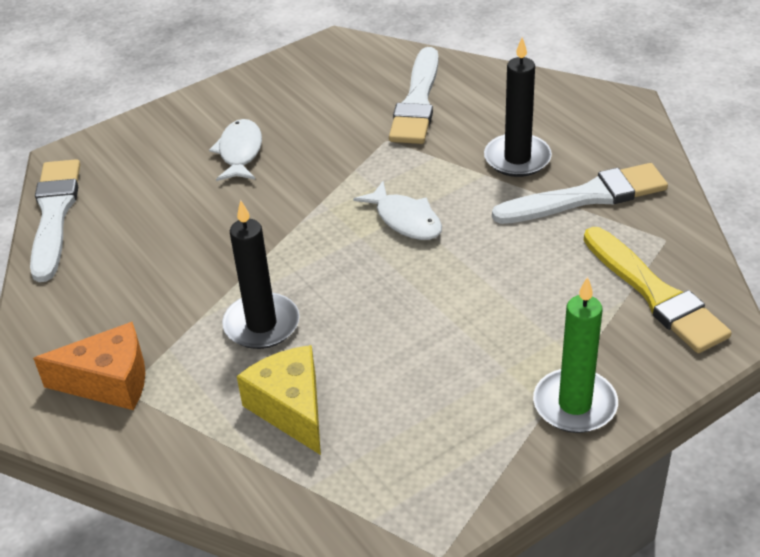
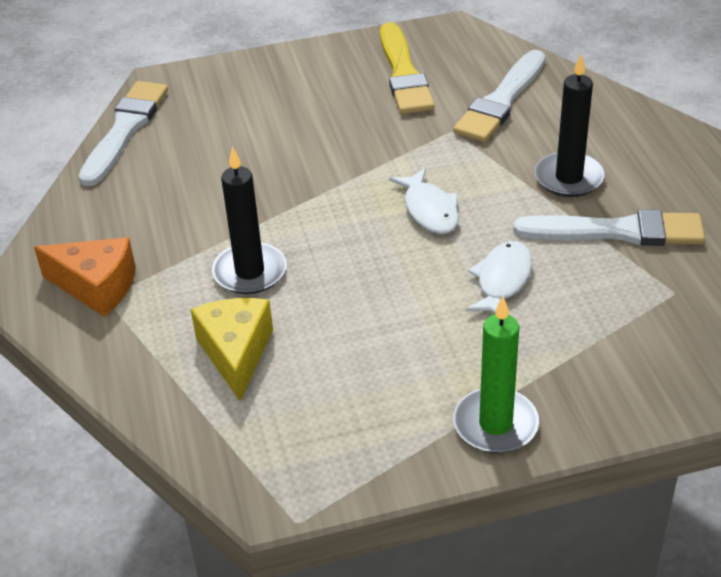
camera: 20 degrees right, 0 degrees up
white fish [209,119,262,181] -> white fish moved to [465,241,532,314]
yellow brush [584,227,732,353] -> yellow brush moved to [380,22,434,114]

